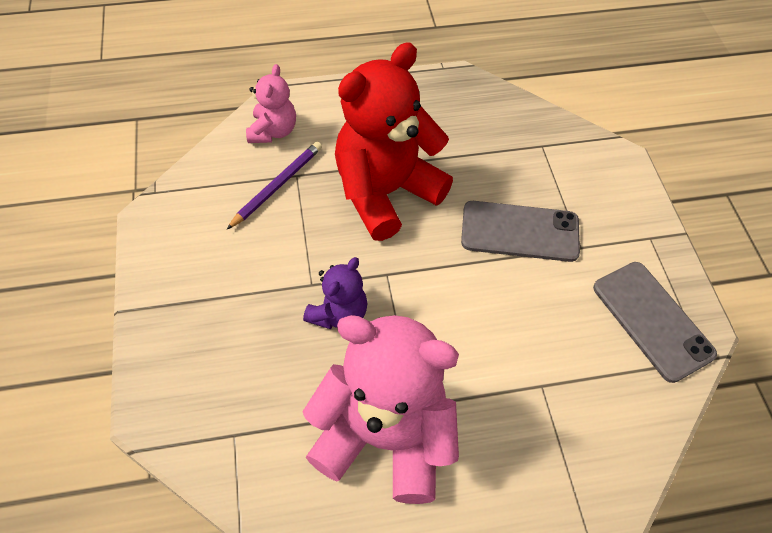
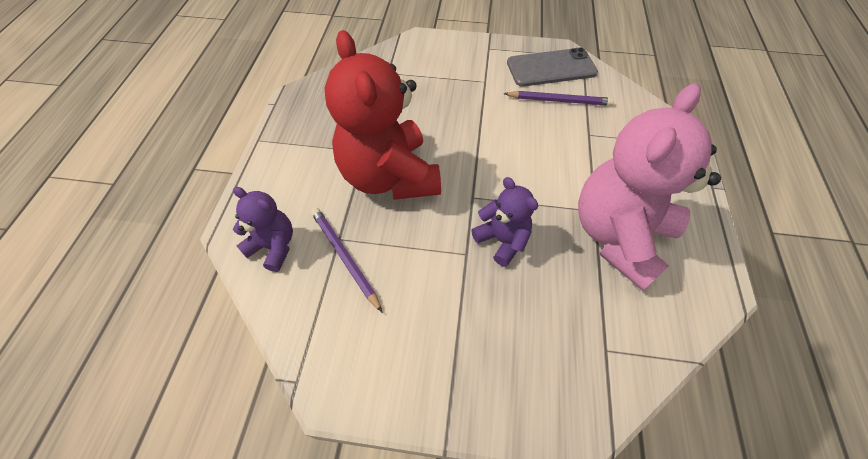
camera: 70 degrees left, 0 degrees up
pink teddy bear [246,64,296,143] -> purple teddy bear [233,187,293,272]
grey phone [461,201,580,262] -> none
none -> purple pencil [503,91,614,106]

